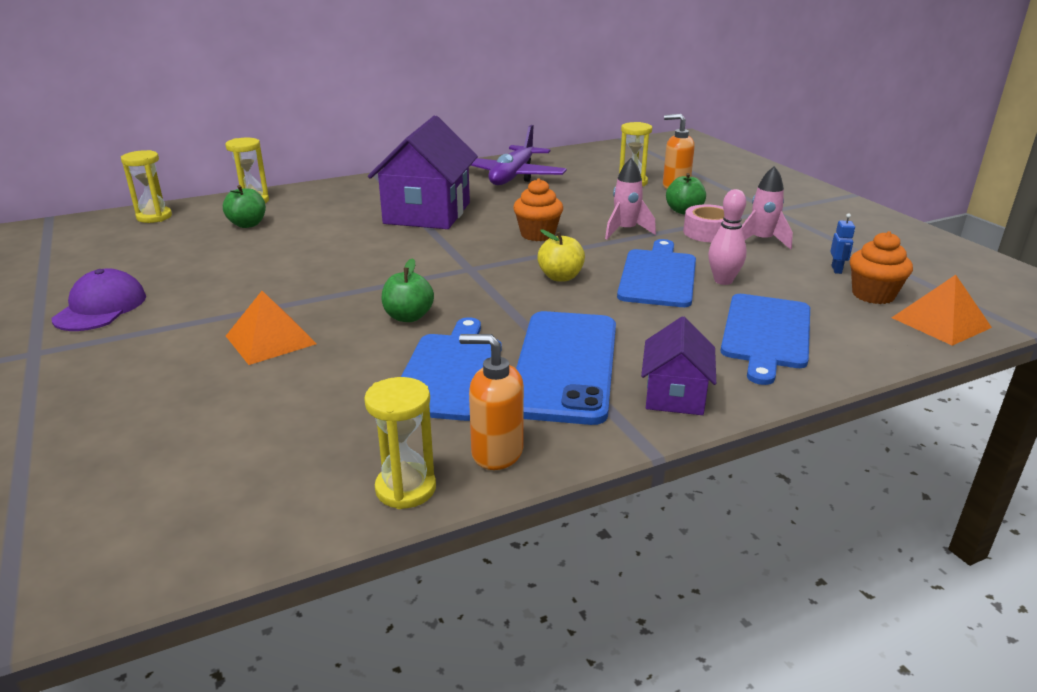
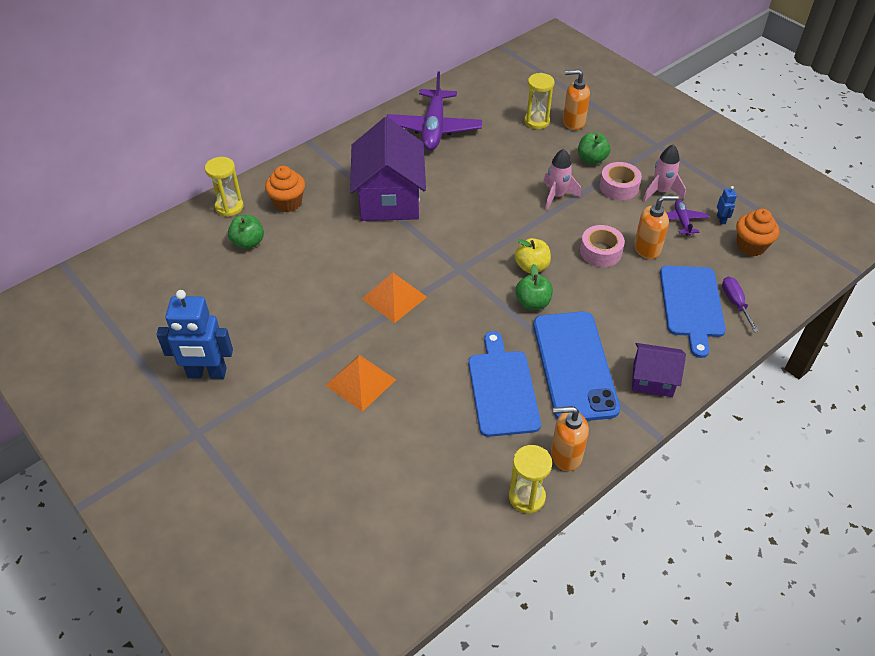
camera: 15 degrees left, 20 degrees up
purple cap [52,269,146,331] -> blue robot [156,290,233,379]
yellow hourglass [121,150,172,223] -> none
green apple [382,258,434,322] -> green apple moved to [515,264,553,310]
orange cupcake [513,178,563,241] -> orange cupcake moved to [265,166,305,212]
blue cutting board [617,239,696,307] -> pink tape [580,225,625,267]
purple house [641,316,716,415] -> purple house turned 75 degrees counterclockwise [632,343,686,397]
pink bowling pin [708,189,747,285] -> orange soap dispenser [634,195,679,259]
orange pyramid [892,275,992,346] -> orange pyramid moved to [362,273,427,323]
none -> purple plane [667,199,709,236]
none -> purple screwdriver [722,277,759,332]

